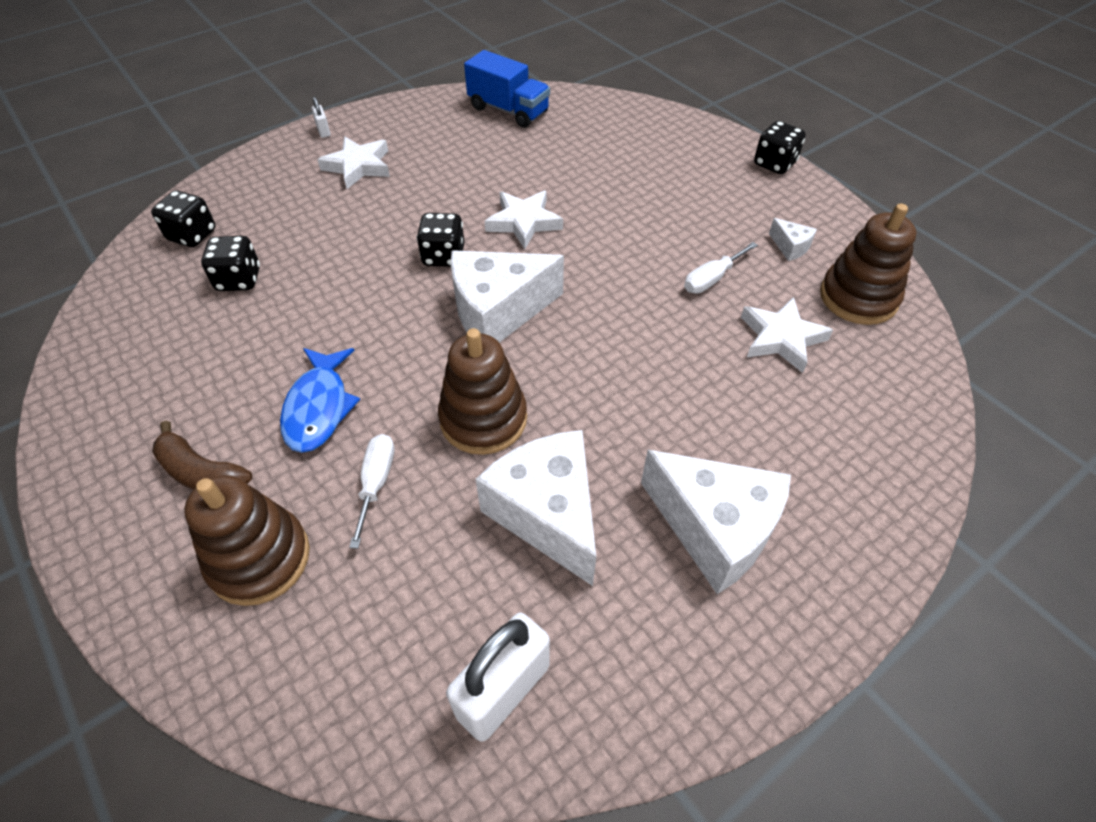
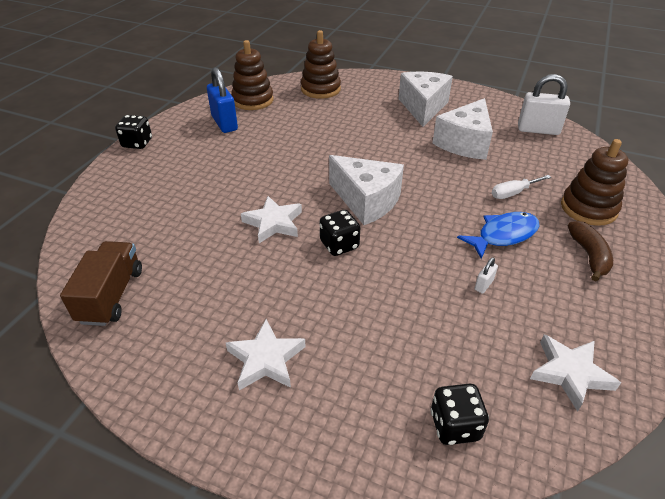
camera: 120 degrees left, 10 degrees down
black dice [201,236,260,291] -> none
white padlock [311,97,330,138] -> white padlock moved to [474,257,498,294]
brown stacking toy [438,328,527,455] -> brown stacking toy moved to [301,30,341,99]
blue truck [464,50,550,128] -> brown truck [60,241,142,326]
white screwdriver [684,242,758,293] -> none
white star [741,297,833,373] -> white star moved to [530,334,621,412]
white cheese [769,218,817,261] -> blue padlock [207,67,238,133]

